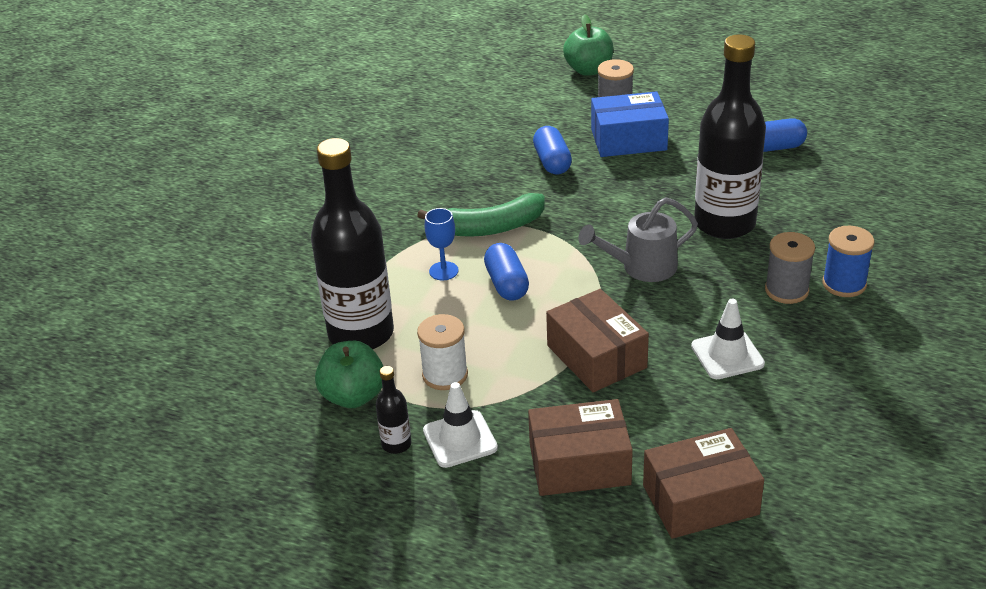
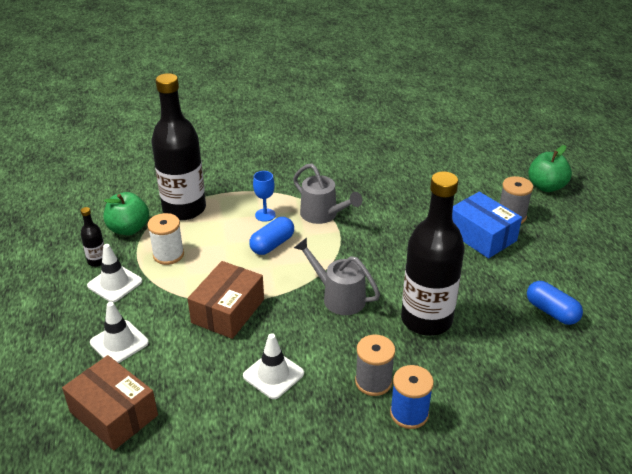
camera: 55 degrees right, 0 degrees up
green banana [417,193,545,237] -> grey watering can [293,163,362,224]
brown box [528,399,633,496] -> white traffic cone [90,302,149,363]
blue capsule [533,126,572,175] -> none

